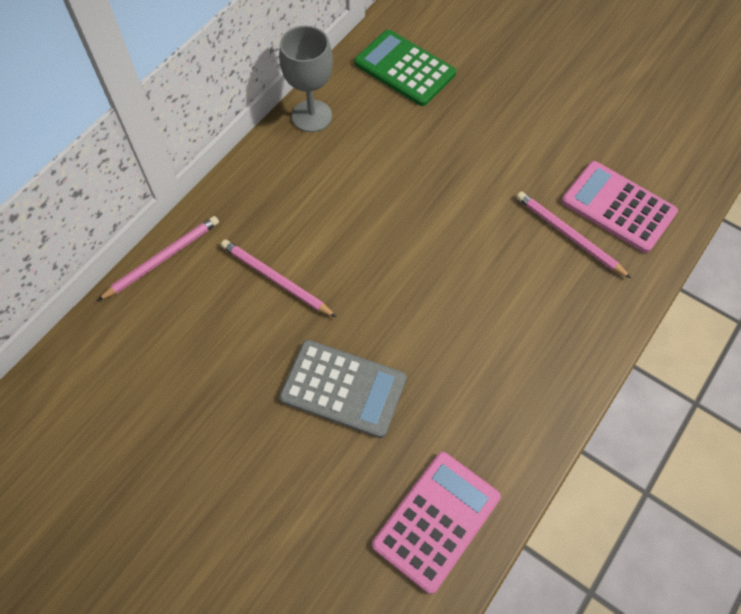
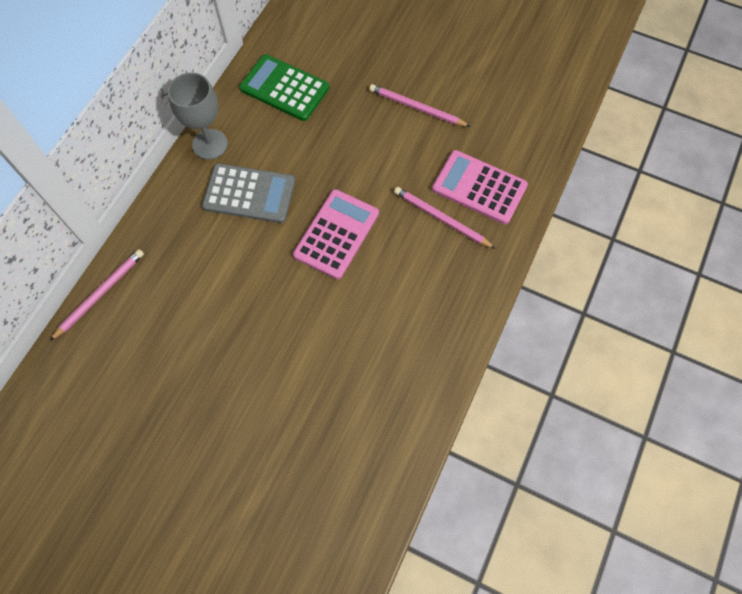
camera: 10 degrees left, 5 degrees up
pink pencil [221,240,336,317] -> pink pencil moved to [369,84,471,127]
grey calculator [279,340,407,438] -> grey calculator moved to [202,163,295,223]
pink calculator [372,452,501,594] -> pink calculator moved to [293,189,379,280]

